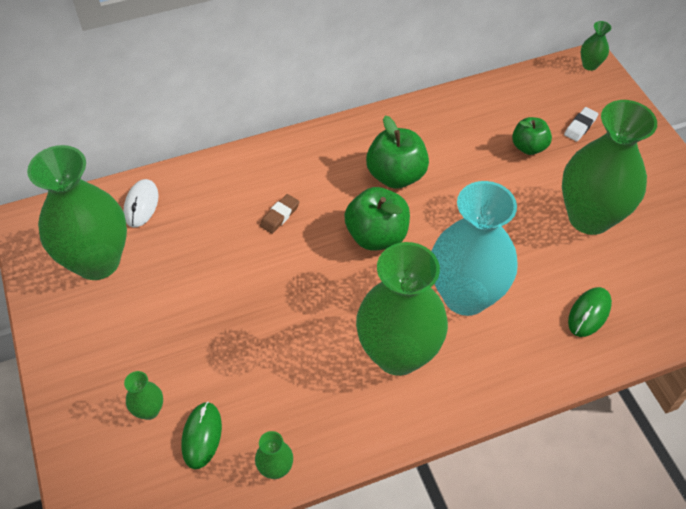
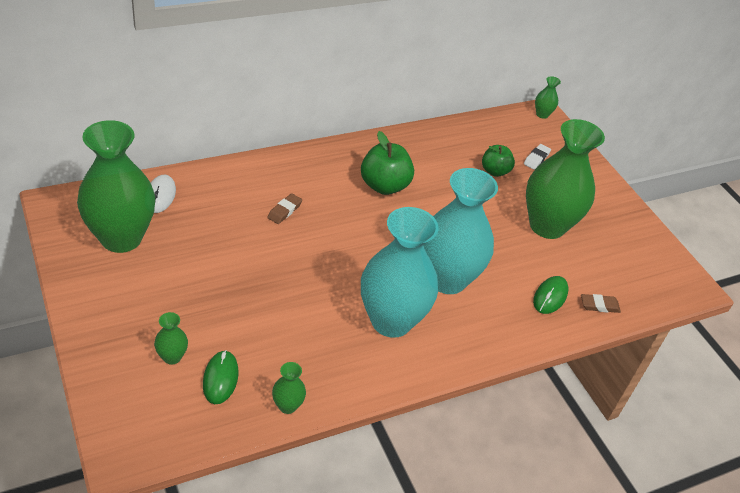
camera: 10 degrees left, 10 degrees down
green apple [344,187,410,251] -> none
green vase [356,242,448,376] -> turquoise vase [361,207,439,338]
none -> brown eraser [581,294,621,313]

